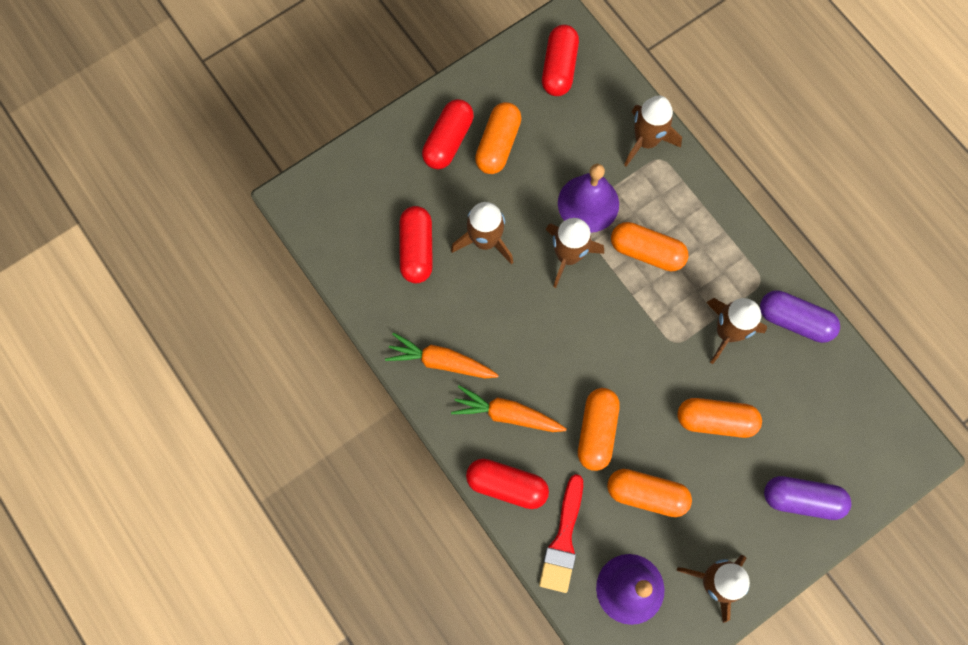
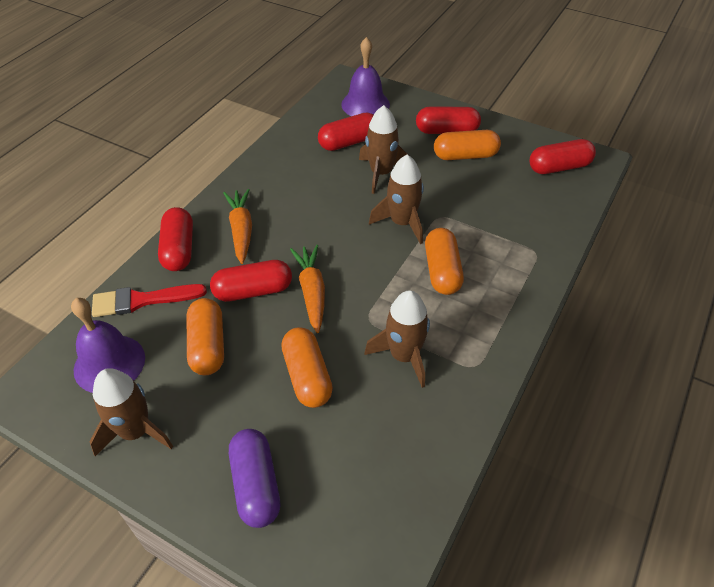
camera: 65 degrees right, 25 degrees down
orange carrot [385,333,499,378] -> orange carrot moved to [290,245,325,333]
purple bell [558,164,619,233] -> purple bell moved to [341,37,390,116]
orange capsule [578,388,620,471] -> red capsule [210,260,292,302]
brown rocket [624,96,682,167] -> none
purple capsule [760,290,840,343] -> none

